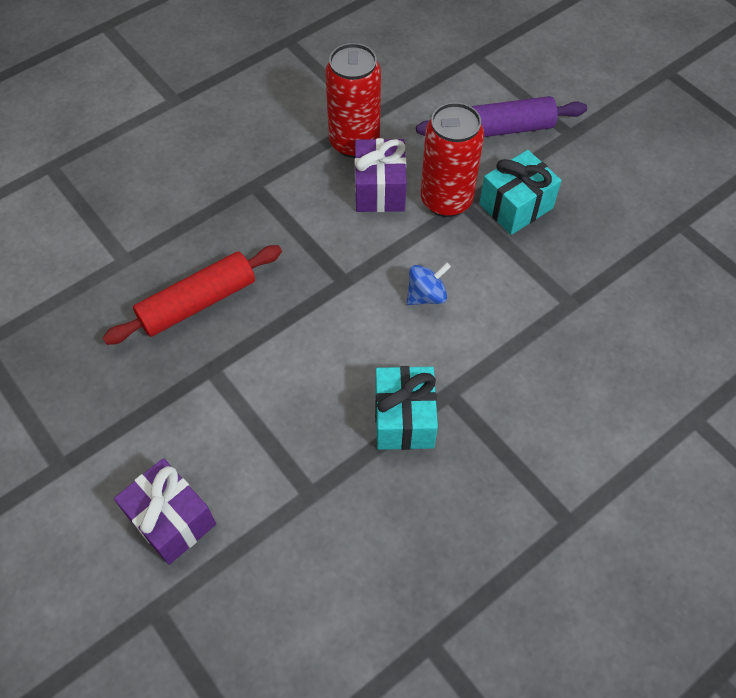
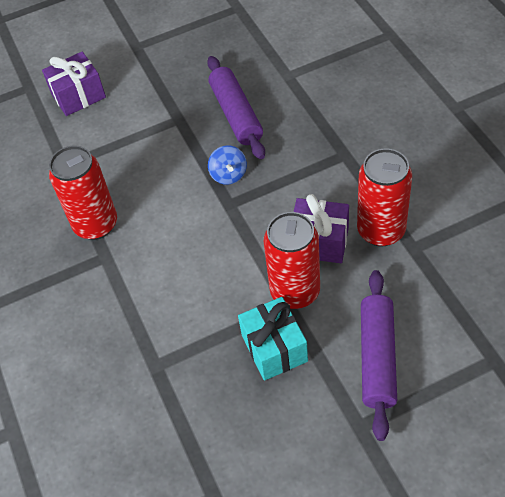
camera: 110 degrees right, 5 degrees down
red rolling pin [103,245,282,345] -> purple rolling pin [207,56,265,159]
turquoise gift [375,366,438,450] -> red can [49,145,117,240]
blue spinning top [407,263,451,305] -> blue spinning top moved to [208,145,247,185]

